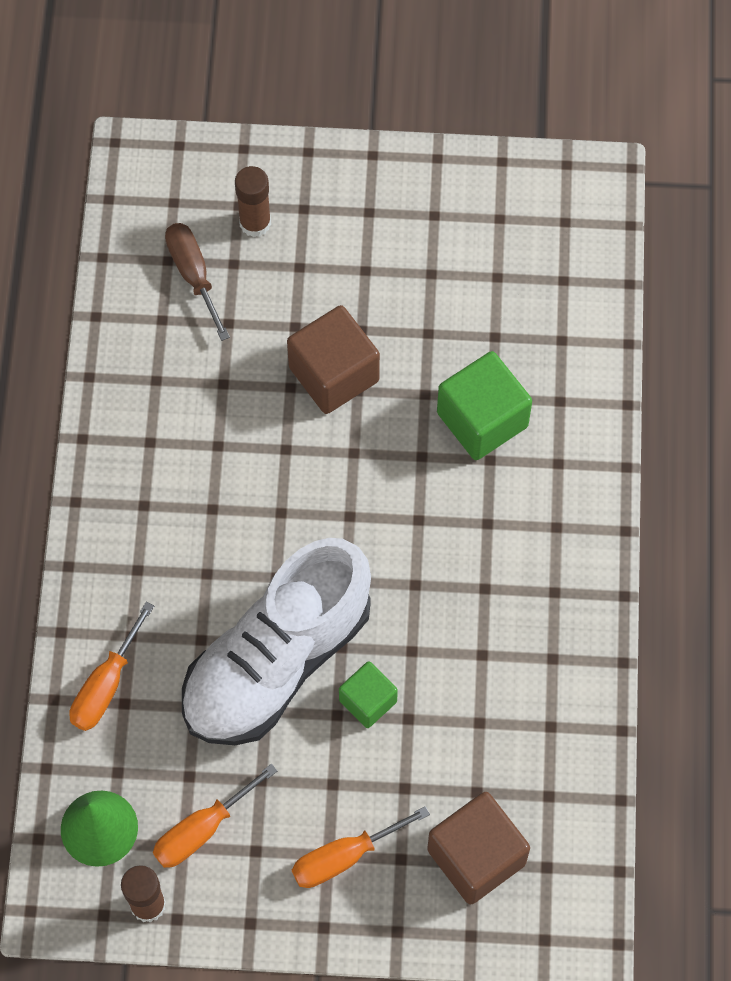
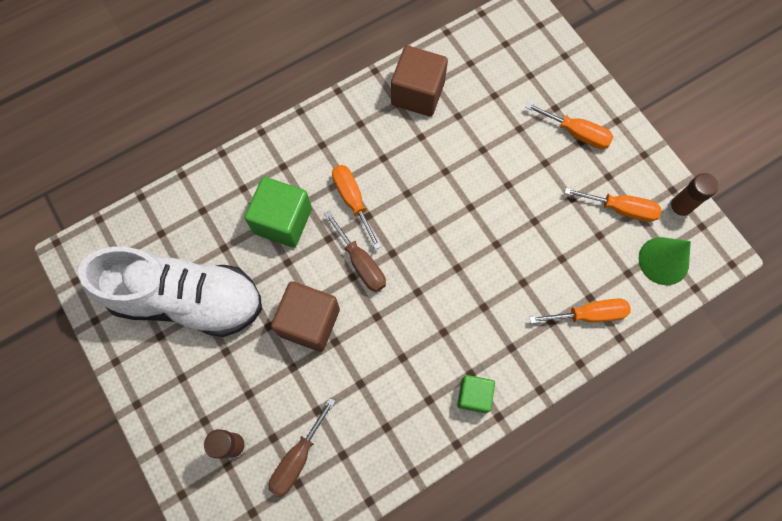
camera: 125 degrees left, 5 degrees up
white shoe [182,538,371,745] -> white shoe moved to [78,247,262,337]
green cube [339,661,398,728] -> green cube moved to [457,375,495,413]
brown cube [427,792,530,904] -> brown cube moved to [391,46,448,116]
none -> brown screwdriver [324,211,386,292]
none -> orange screwdriver [332,165,381,250]

